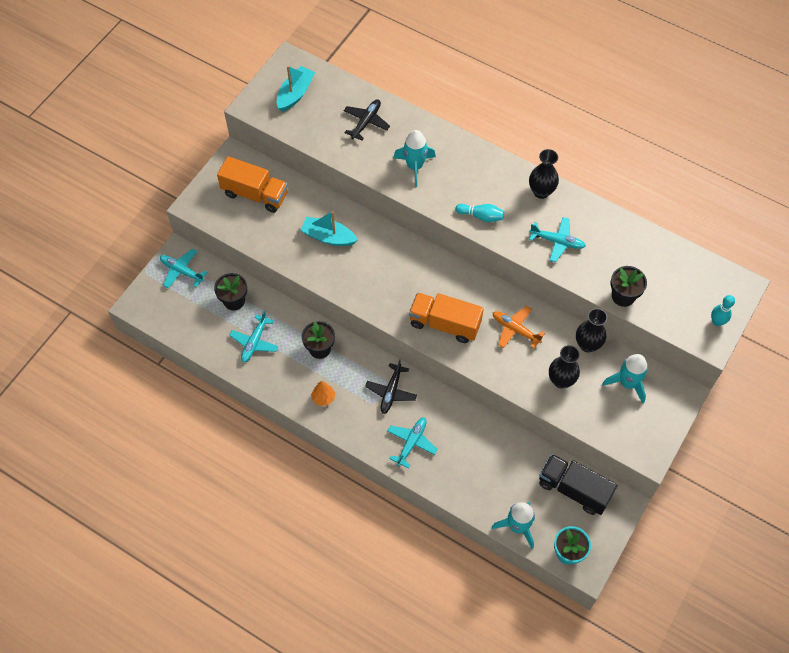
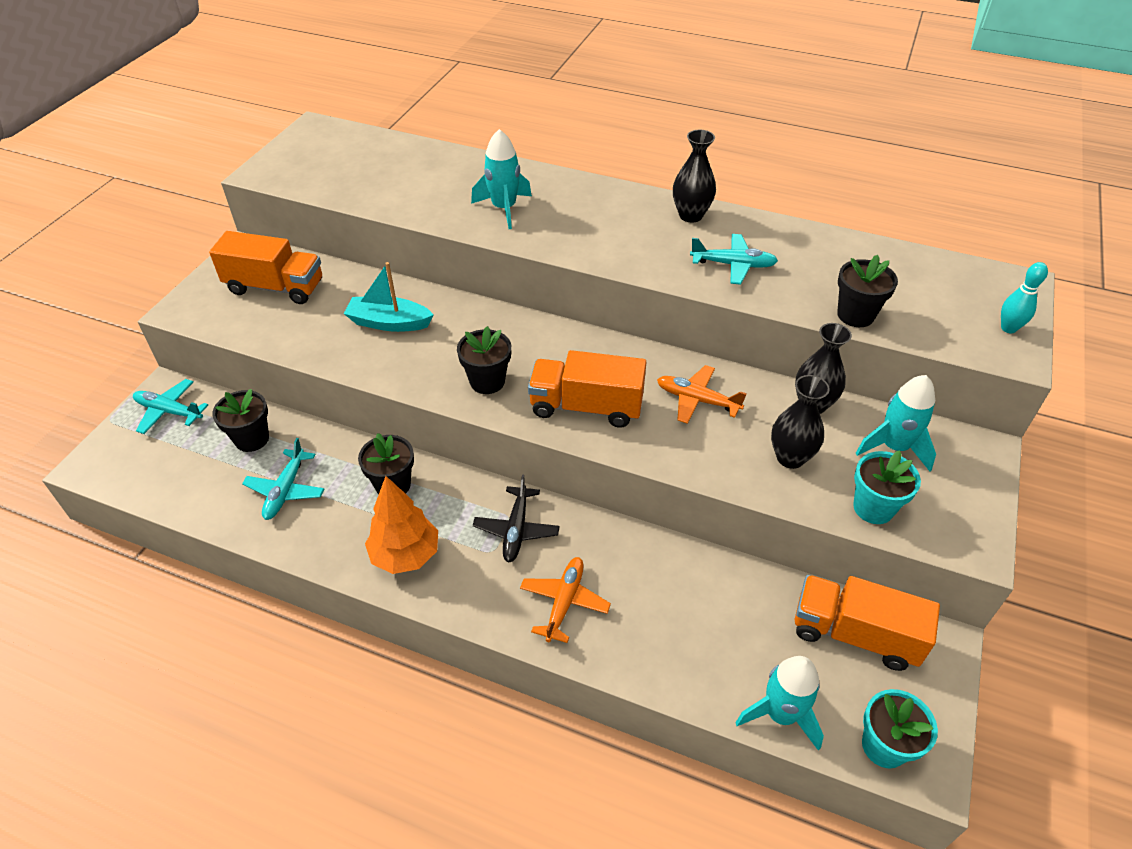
camera: 10 degrees left, 15 degrees down
turquoise boat [277,66,315,112] -> none
orange tree [311,381,335,406] -> orange tree [365,476,438,574], size x1.80
black plane [344,99,390,141] -> none
turquoise plane [388,417,438,468] -> orange plane [520,557,611,643]
turquoise bowling pin [456,204,504,222] -> none
black truck [539,454,618,515] -> orange truck [795,575,940,671]
none -> black flower pot [457,326,511,394]
none -> turquoise flower pot [853,450,921,524]

